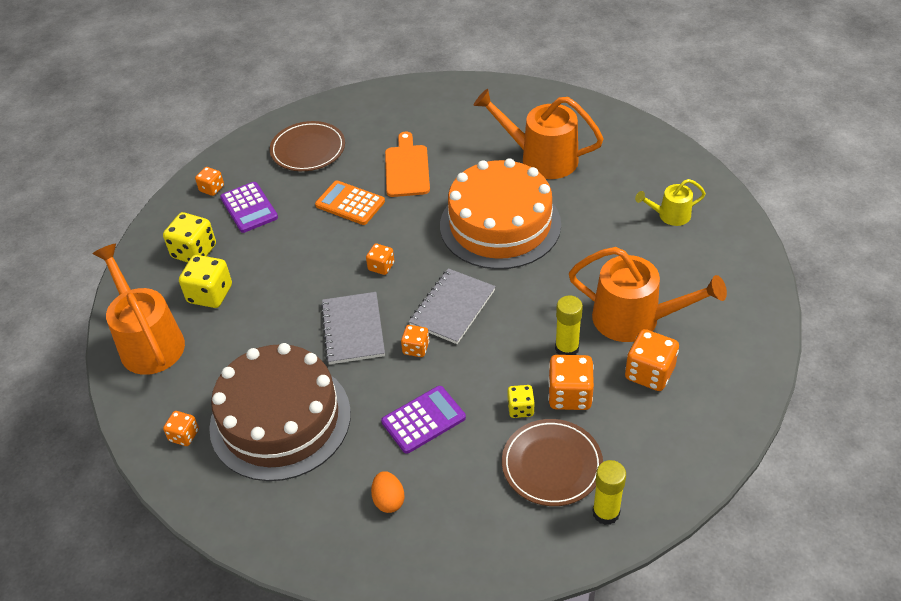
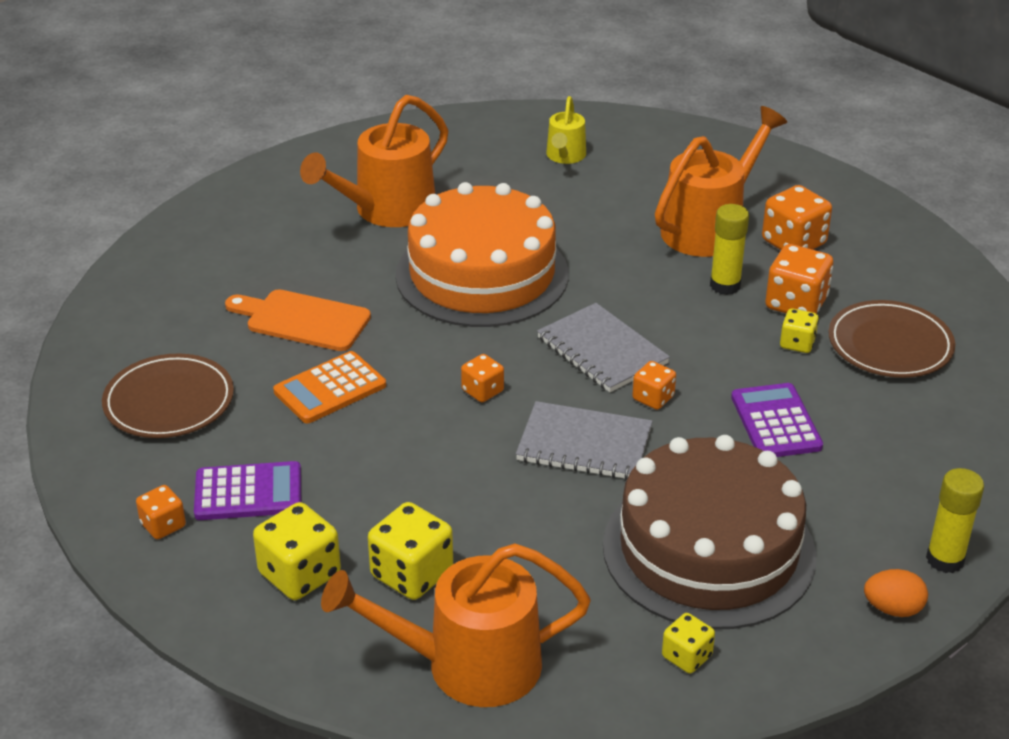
camera: 70 degrees left, 10 degrees down
orange dice [163,411,199,446] -> yellow dice [662,613,715,673]
orange egg [371,471,405,513] -> orange egg moved to [864,569,928,617]
yellow glue stick [592,460,626,525] -> yellow glue stick moved to [926,468,984,573]

